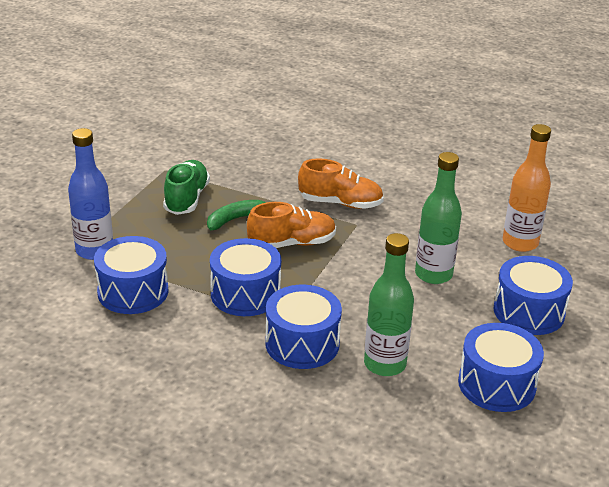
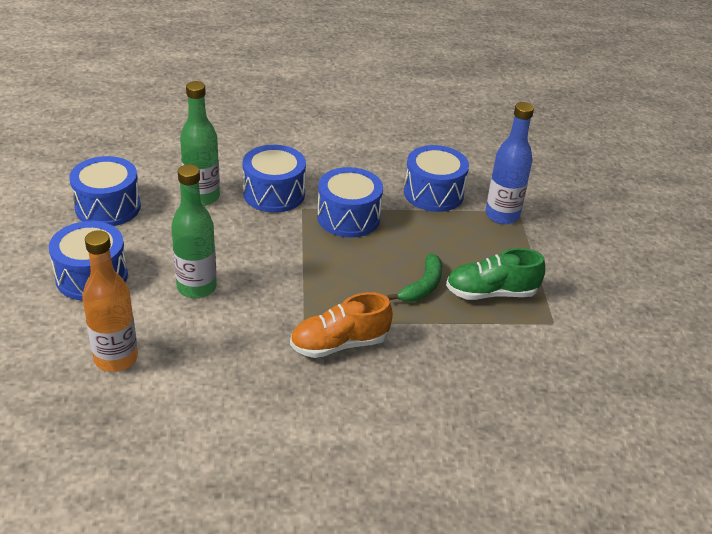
camera: 150 degrees right, 5 degrees up
green shoe [163,160,210,215] -> green shoe turned 105 degrees clockwise [446,248,545,300]
orange shoe [247,202,336,248] -> none

